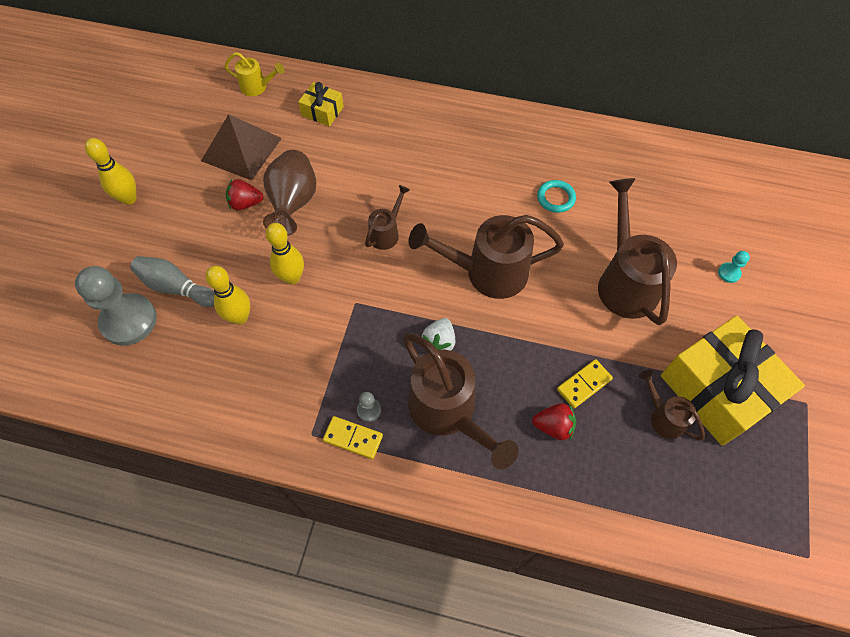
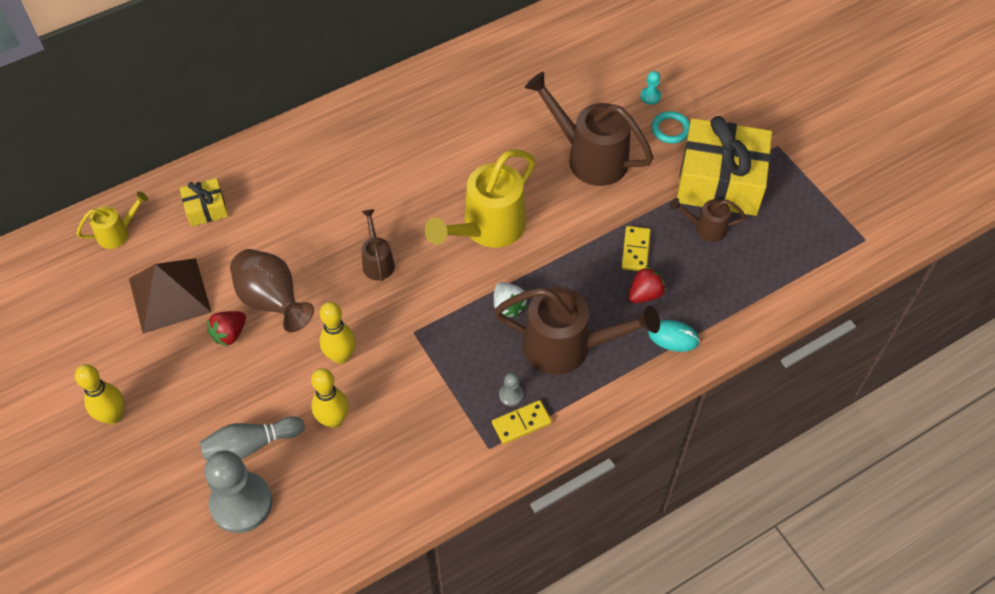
camera: 45 degrees left, 5 degrees down
brown watering can [409,215,564,299] -> yellow watering can [425,150,535,248]
turquoise ring [537,180,576,213] -> turquoise ring moved to [651,111,690,143]
none -> turquoise mouse [648,320,700,352]

